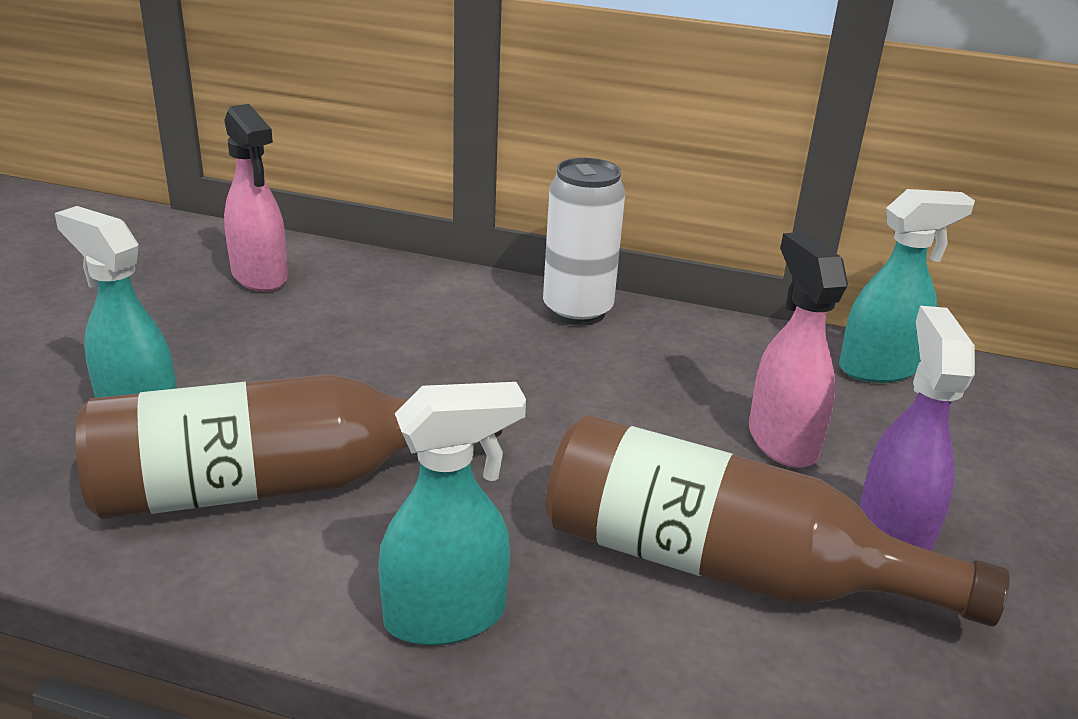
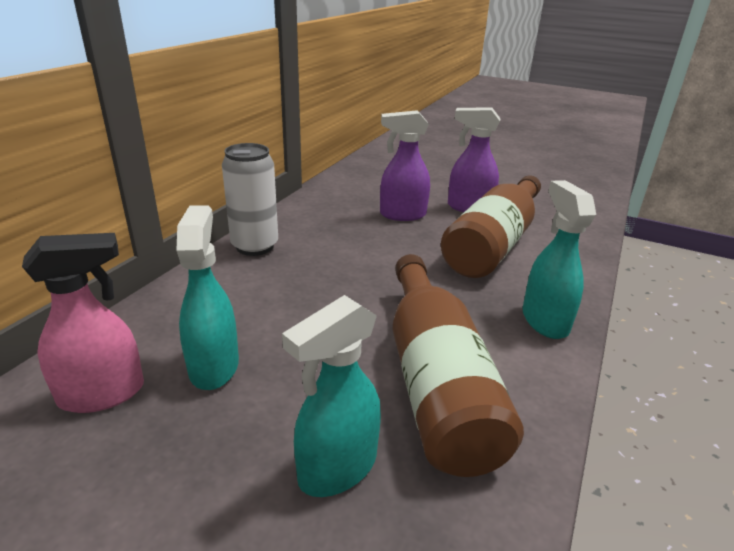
camera: 80 degrees left, 0 degrees up
pink spray bottle [749,232,848,468] -> purple spray bottle [380,110,430,221]
turquoise spray bottle [839,189,975,383] -> turquoise spray bottle moved to [176,205,239,390]

